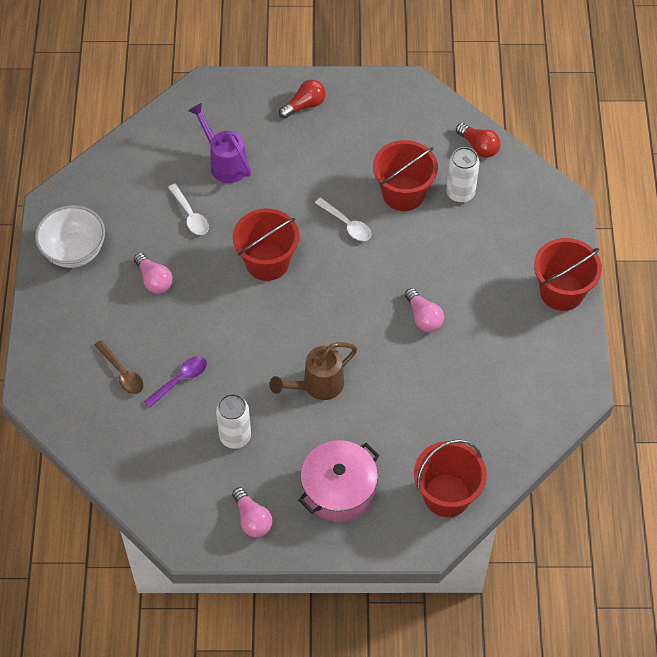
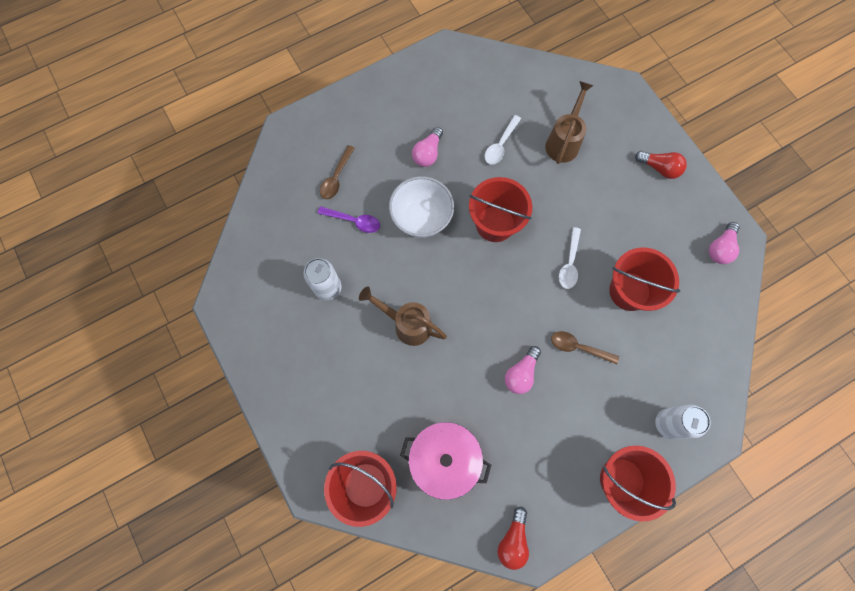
camera: 60 degrees right, 15 degrees up
white bowl [35,205,105,268] -> white bowl moved to [389,176,454,238]
purple watering can [188,103,251,183] -> brown watering can [545,81,594,164]
pink light bulb [232,487,272,537] -> pink light bulb moved to [709,222,740,264]
pink pot [298,440,379,522] -> pink pot moved to [400,422,491,500]
white can [446,147,480,203] -> white can moved to [655,404,711,439]
red light bulb [456,123,501,158] -> red light bulb moved to [497,507,529,570]
none -> brown spoon [551,331,619,364]

